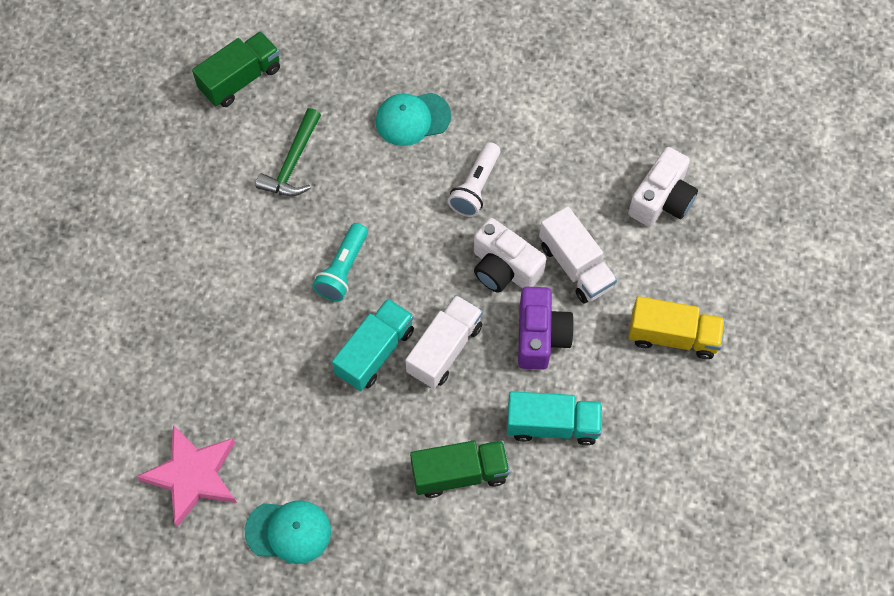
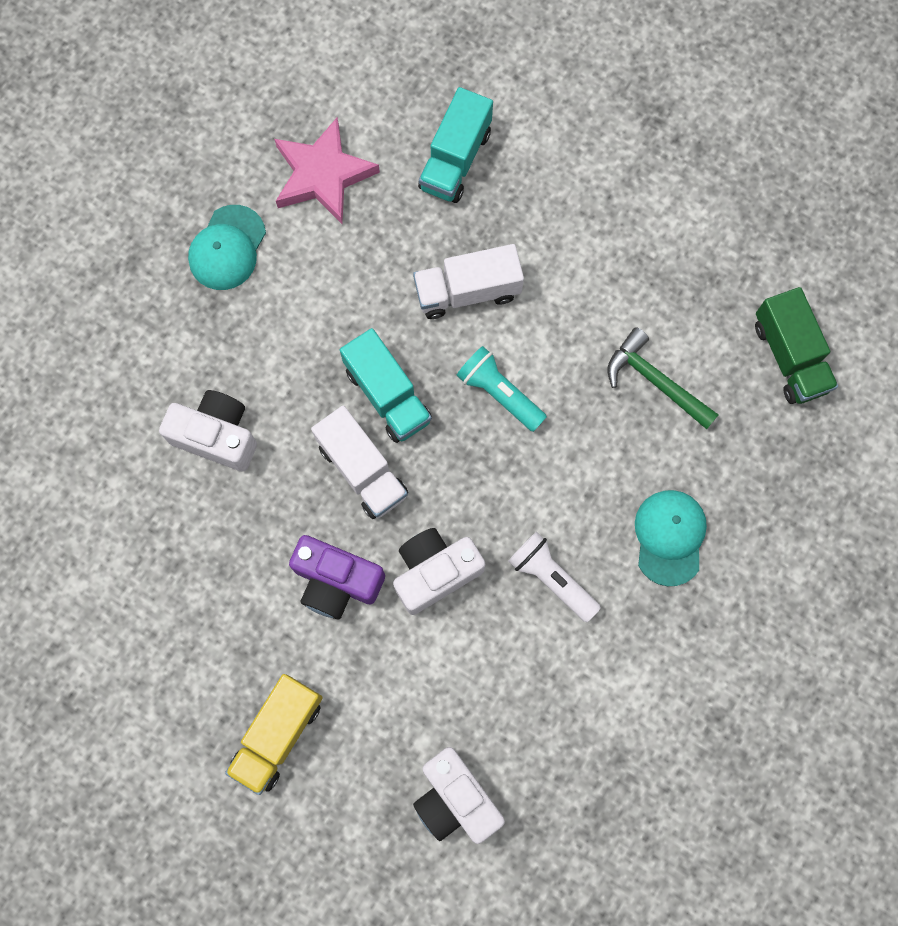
camera: 110 degrees right, 10 degrees up
green truck [410,440,510,498] -> white camera [159,390,257,471]
turquoise truck [507,391,602,446] -> turquoise truck moved to [418,87,493,203]
white truck [539,206,617,303] -> white truck moved to [413,244,524,319]

